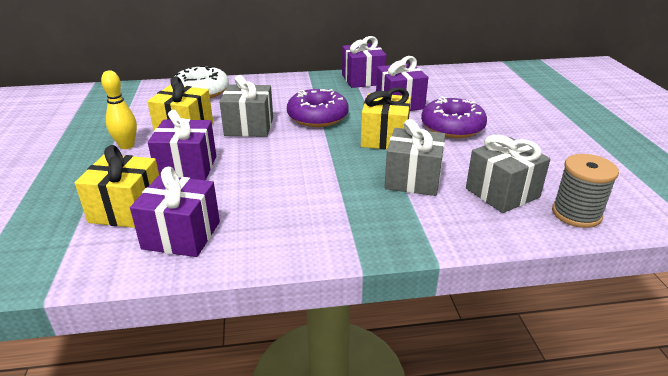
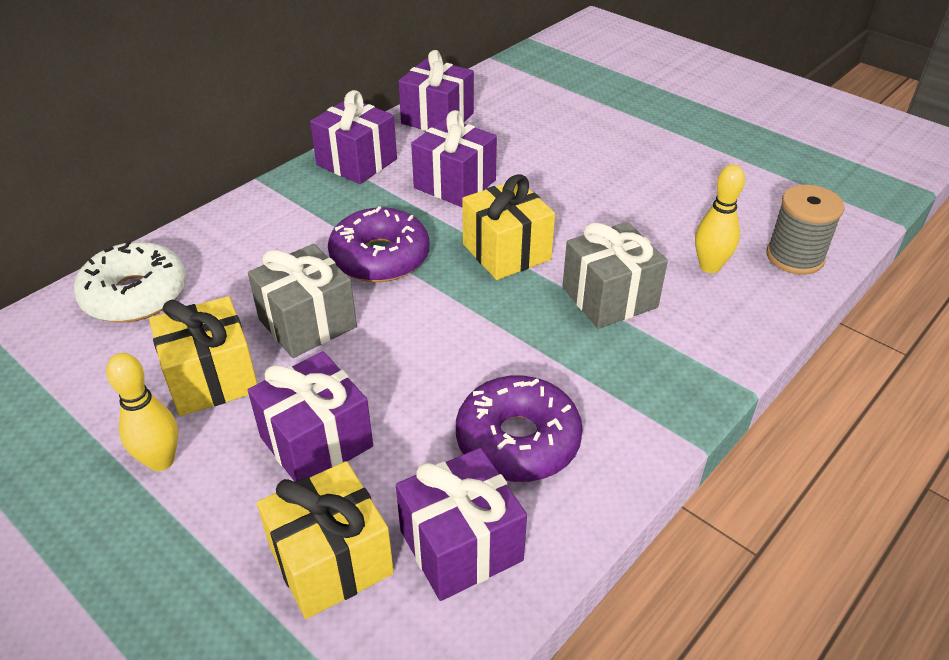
camera: 40 degrees left, 10 degrees up
purple donut [421,97,487,138] -> purple donut moved to [456,376,583,482]
grey gift [466,135,550,213] -> yellow bowling pin [695,164,745,273]
none -> purple gift [398,50,474,131]

